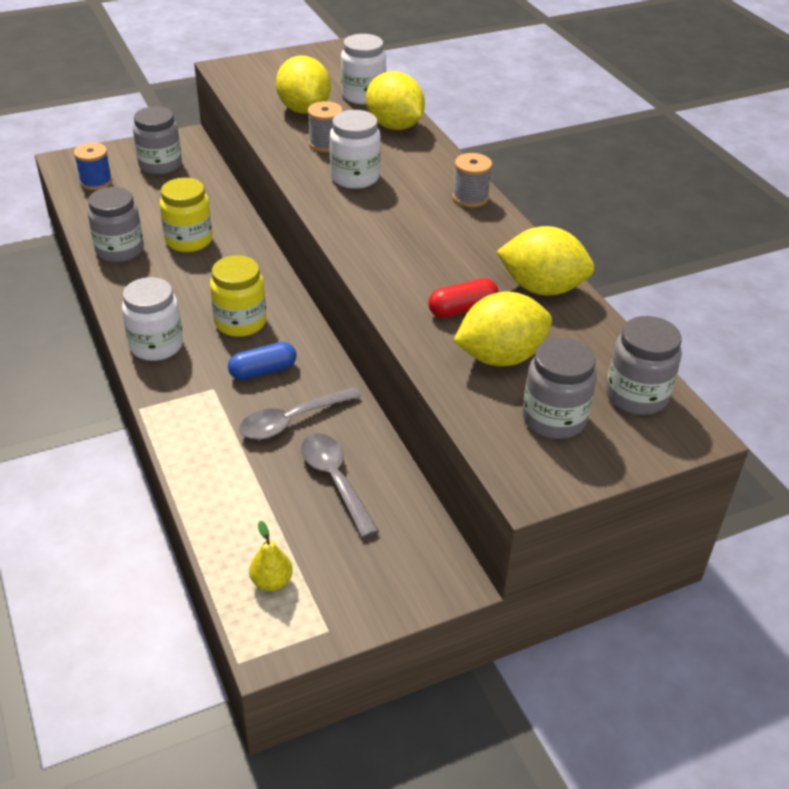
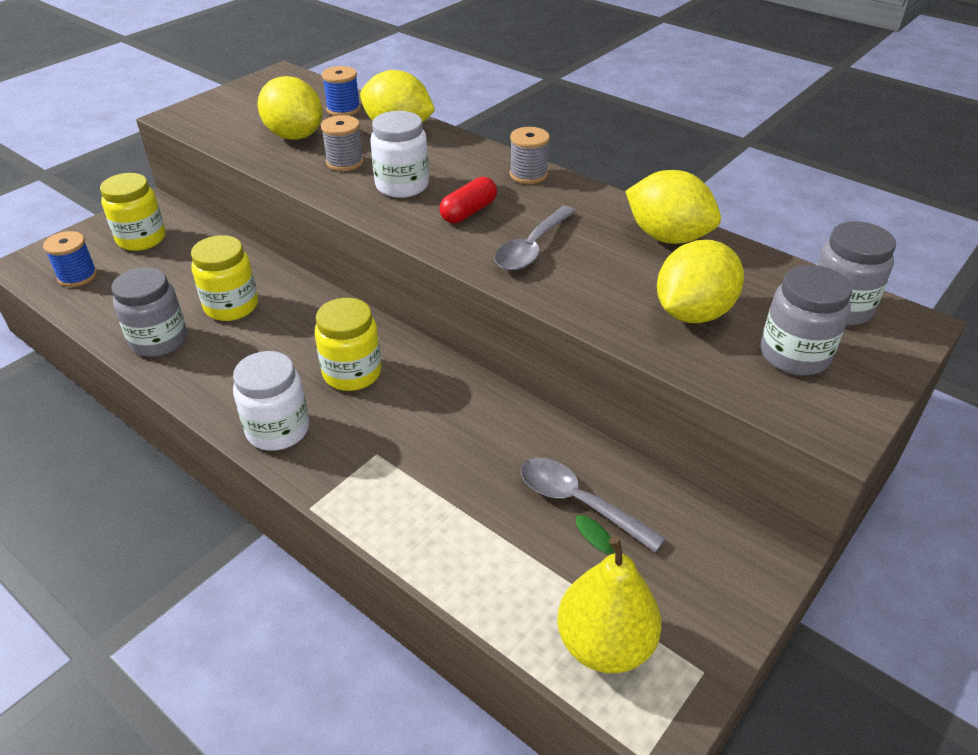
camera: 25 degrees left, 0 degrees up
grey jar [133,106,182,175] -> yellow jar [100,173,166,251]
blue capsule [228,342,297,380] -> none
grey spoon [239,387,361,440] -> grey spoon moved to [494,206,576,271]
yellow pear [249,521,293,591] -> yellow pear [557,515,662,673], size x1.94
white jar [341,34,386,105] -> blue spool [322,66,360,116]
red capsule [429,278,499,318] -> red capsule moved to [439,177,497,223]
yellow lemon [496,226,594,296] -> yellow lemon turned 45 degrees clockwise [626,170,721,244]

